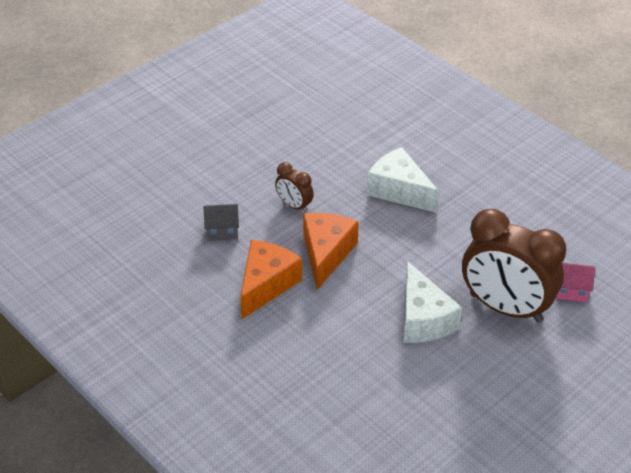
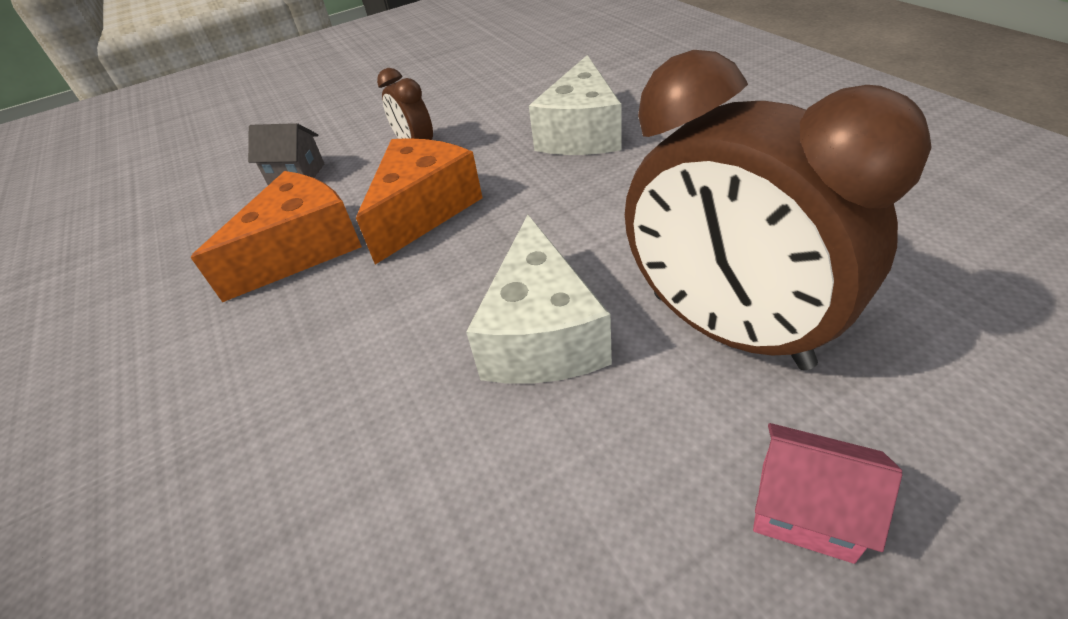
camera: 20 degrees right, 0 degrees up
white cheese [367,147,439,213] -> white cheese turned 135 degrees counterclockwise [529,55,622,155]
pink house [556,263,595,302] -> pink house moved to [753,423,902,564]

